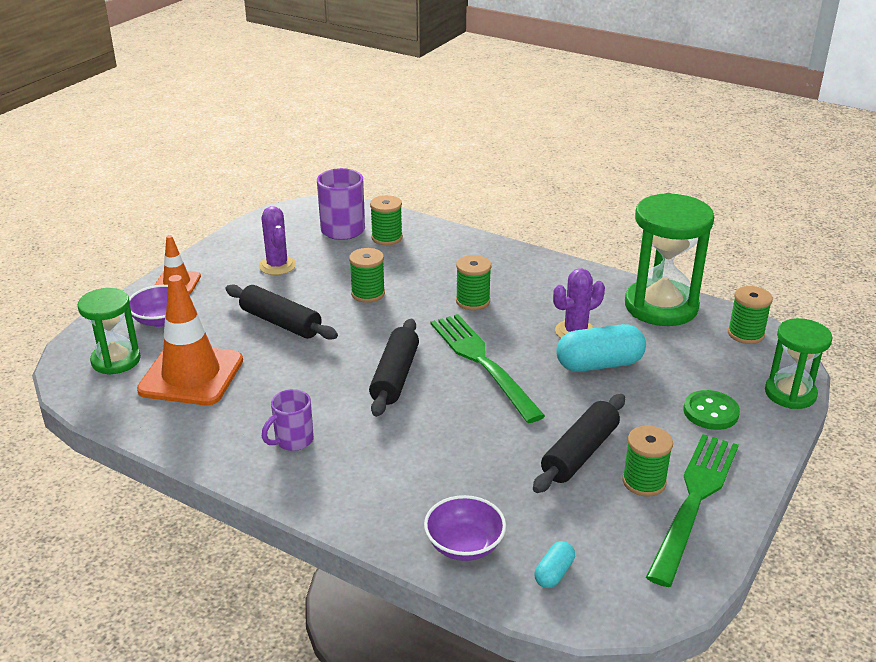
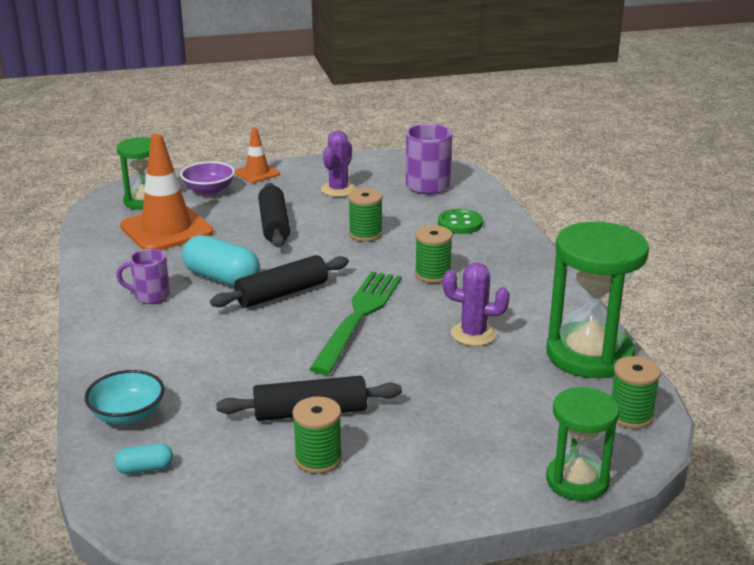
camera: 45 degrees right, 5 degrees down
green spool [370,195,403,245] -> none
purple bowl [424,495,506,561] -> turquoise bowl [85,370,165,425]
turquoise capsule [556,324,646,372] -> turquoise capsule moved to [182,235,260,287]
green fork [646,434,739,587] -> none
green button [683,390,740,430] -> green button moved to [438,209,483,234]

